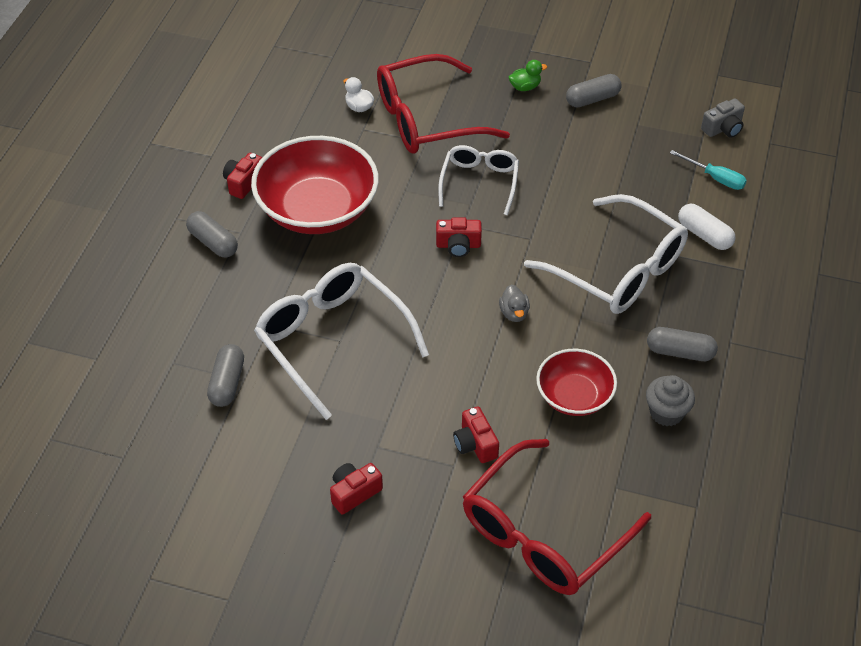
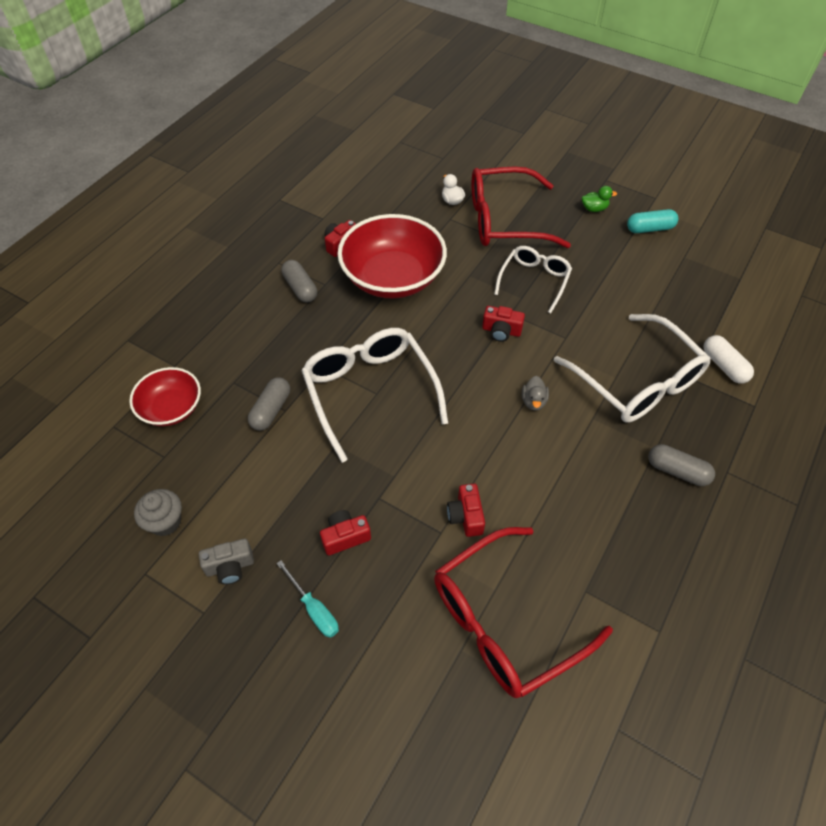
camera: 15 degrees right, 5 degrees up
red bowl [536,349,617,416] -> red bowl moved to [129,367,201,426]
grey capsule [566,74,622,107] -> turquoise capsule [627,209,678,233]
grey cupcake [646,375,695,426] -> grey cupcake moved to [134,489,182,536]
turquoise screwdriver [670,150,747,190] -> turquoise screwdriver moved to [276,560,339,638]
grey camera [701,99,745,138] -> grey camera moved to [199,538,254,585]

